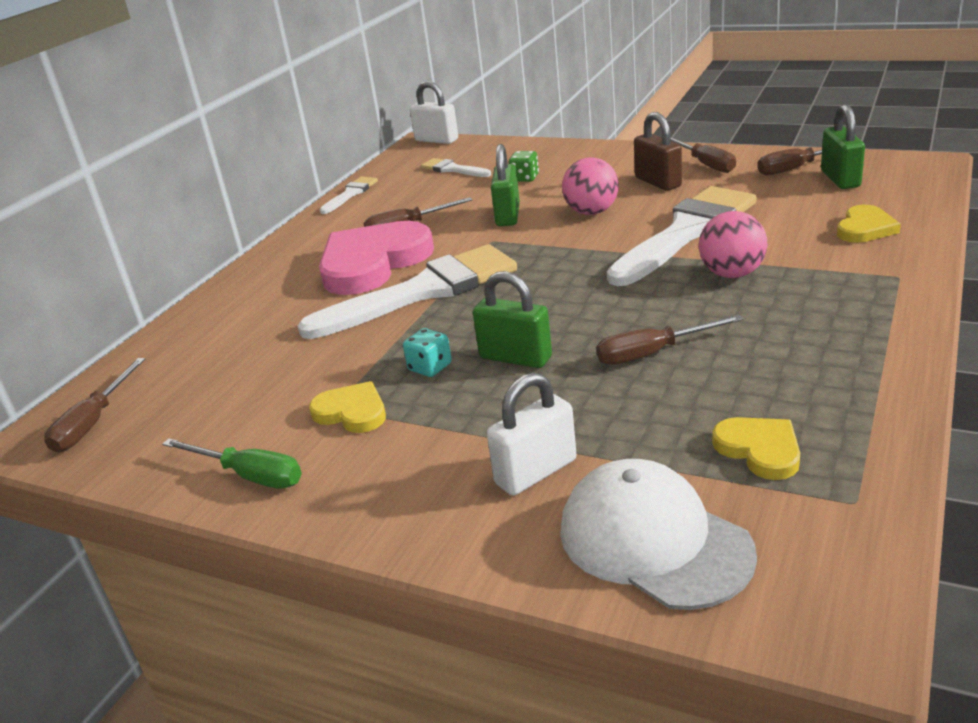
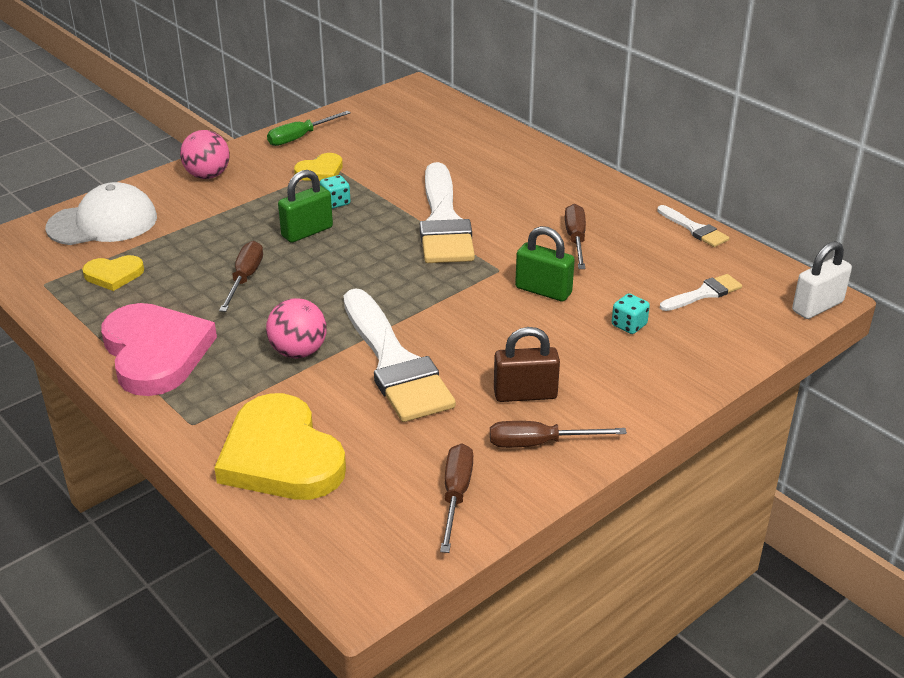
camera: 110 degrees right, 5 degrees up
brown screwdriver [44,358,145,452] -> none
pink heart [319,221,434,295] -> pink heart moved to [101,303,217,396]
white padlock [487,373,577,496] -> none
green dice [509,151,539,182] -> turquoise dice [612,293,650,334]
pink ball [562,157,619,215] -> pink ball moved to [180,130,230,179]
green padlock [821,104,865,189] -> none
yellow heart [837,205,901,243] -> yellow heart [214,393,346,500], size x2.03

